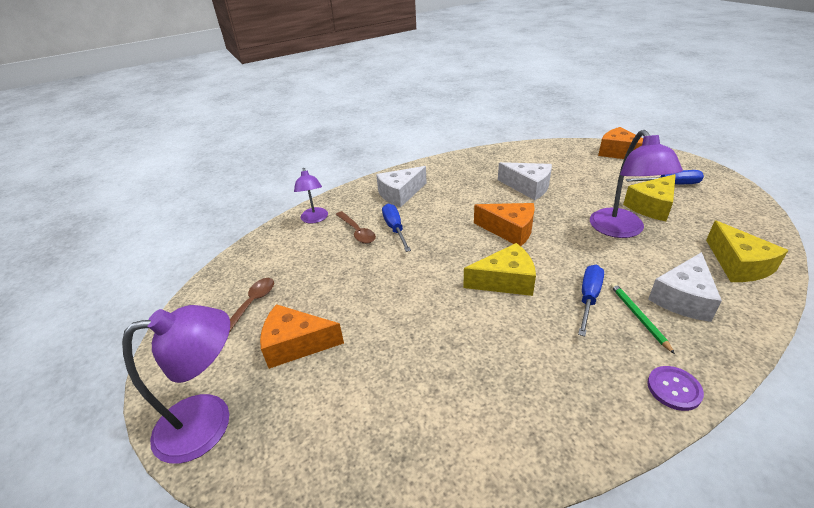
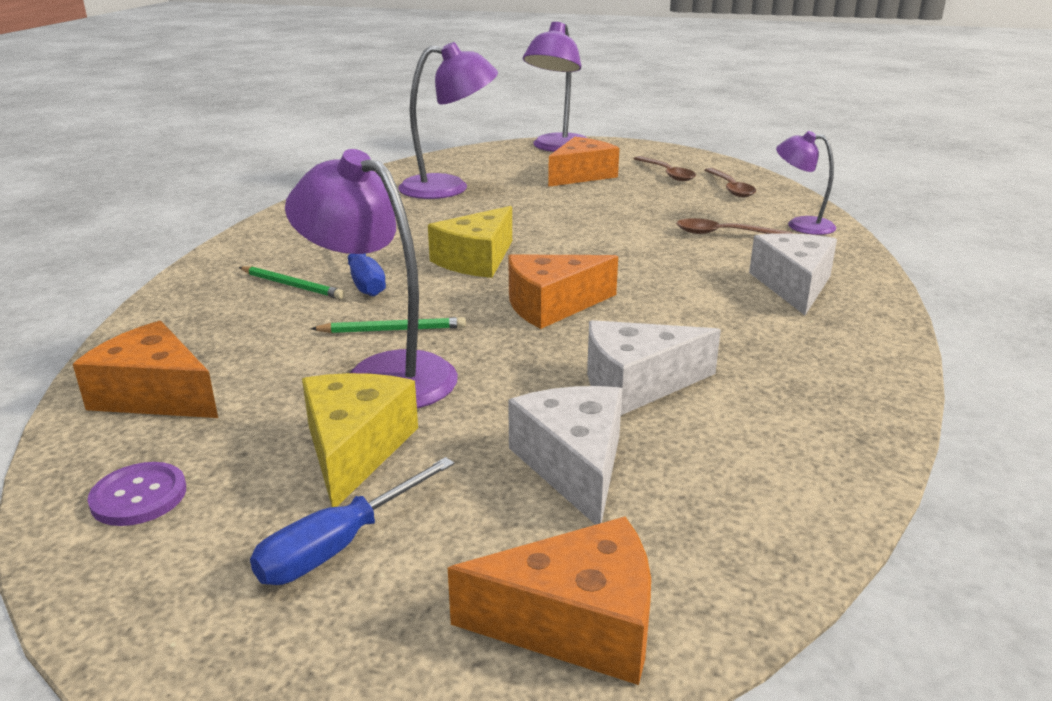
camera: 130 degrees right, 10 degrees down
blue screwdriver [382,204,411,252] -> none
purple button [647,366,704,411] -> purple button moved to [88,462,186,526]
white cheese [648,252,722,322] -> white cheese moved to [508,386,622,525]
yellow cheese [706,220,788,282] -> orange cheese [73,321,218,418]
none -> green pencil [310,317,466,333]
none -> purple lamp [398,42,498,199]
none -> brown spoon [705,168,756,197]

